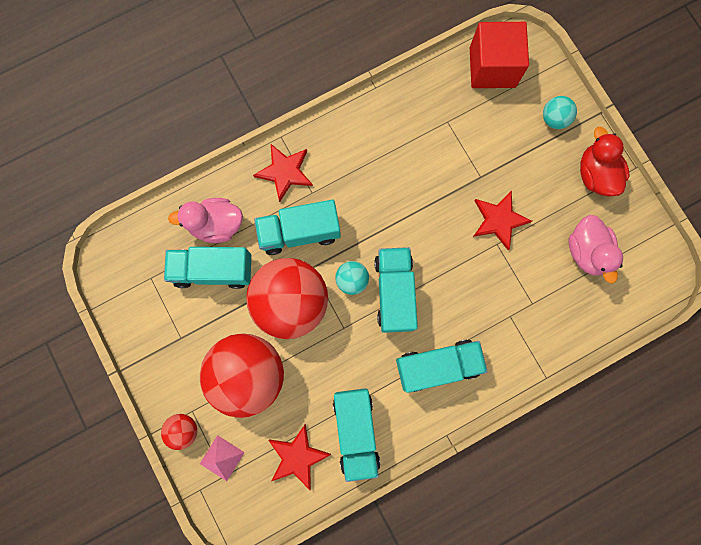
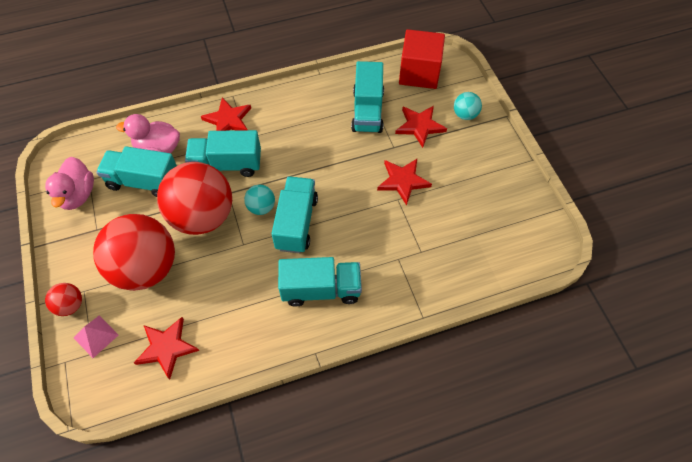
camera: 10 degrees right, 20 degrees down
turquoise truck [333,388,381,482] -> turquoise truck moved to [351,61,384,133]
pink duck [569,215,623,284] -> pink duck moved to [45,157,94,210]
red duck [580,127,630,196] -> none
none -> red star [395,106,447,148]

